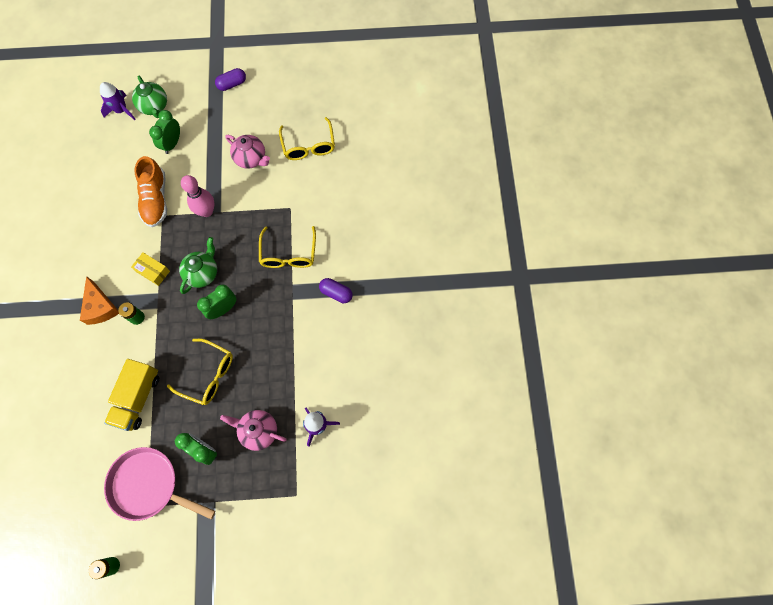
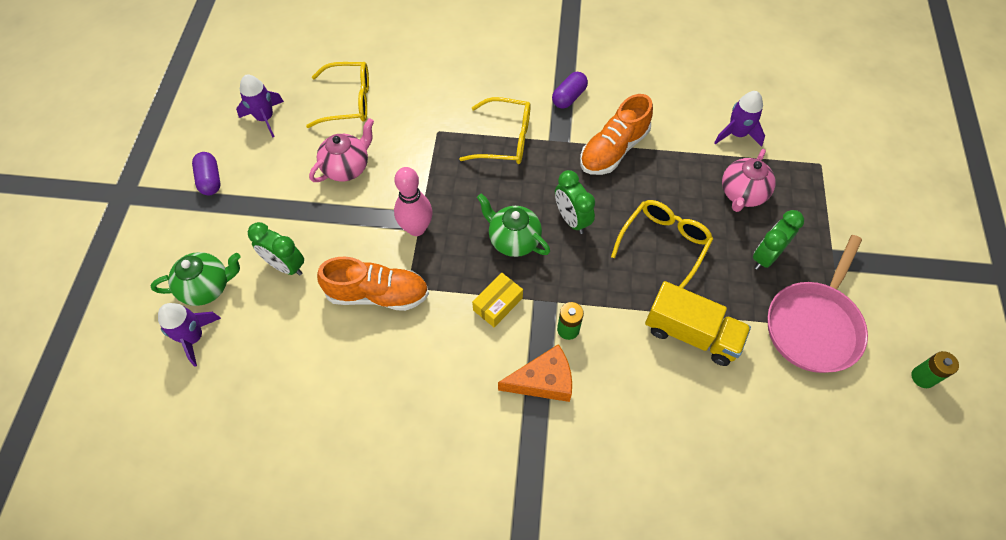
camera: 80 degrees left, 10 degrees down
none -> purple rocket [236,75,284,138]
none -> orange shoe [580,94,653,175]

